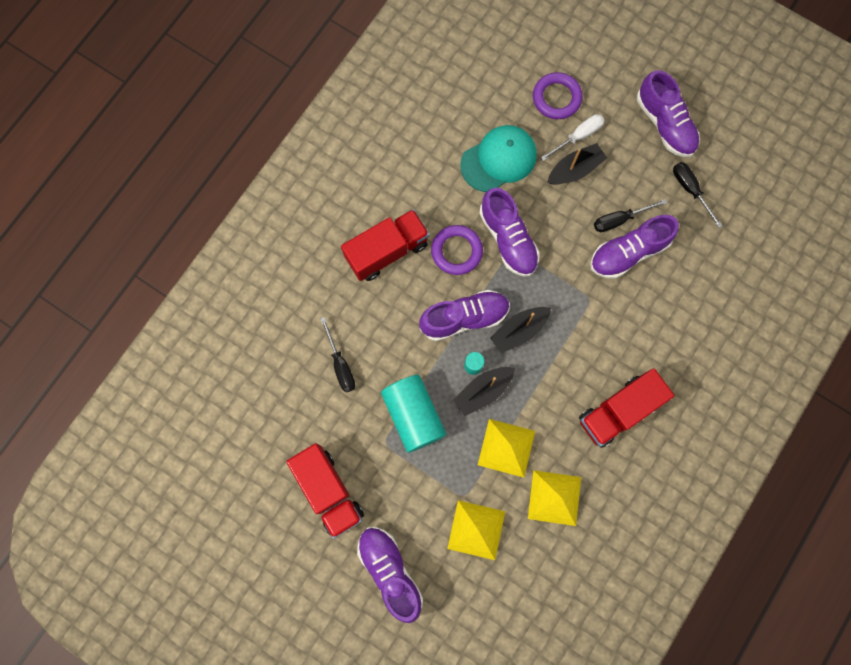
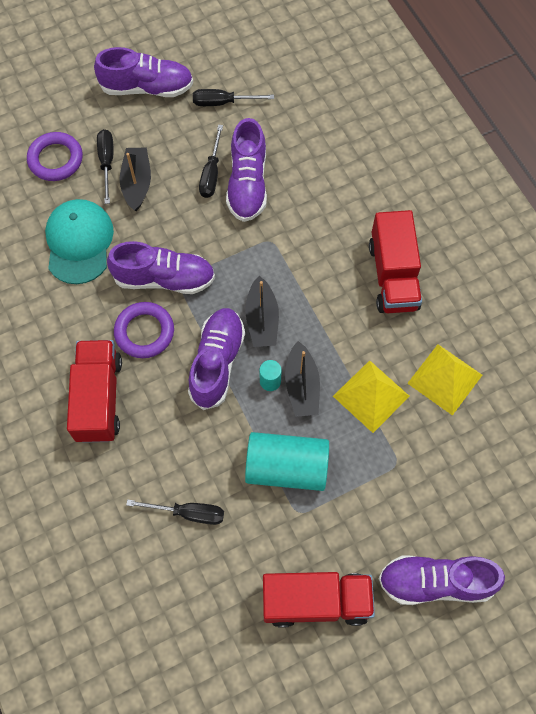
camera: 60 degrees left, 10 degrees down
yellow pyramid [447,500,505,560] -> none
white screwdriver [541,114,605,161] -> black screwdriver [97,129,113,204]

